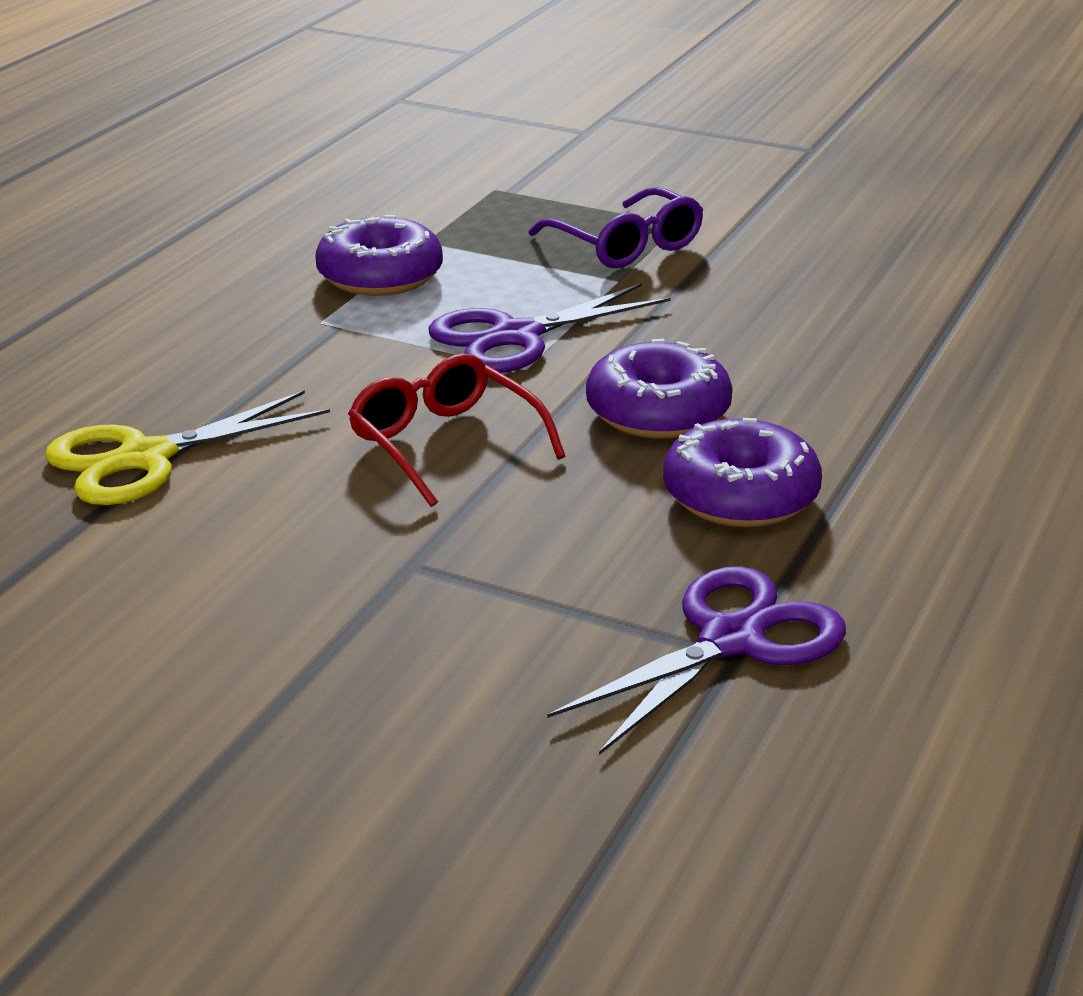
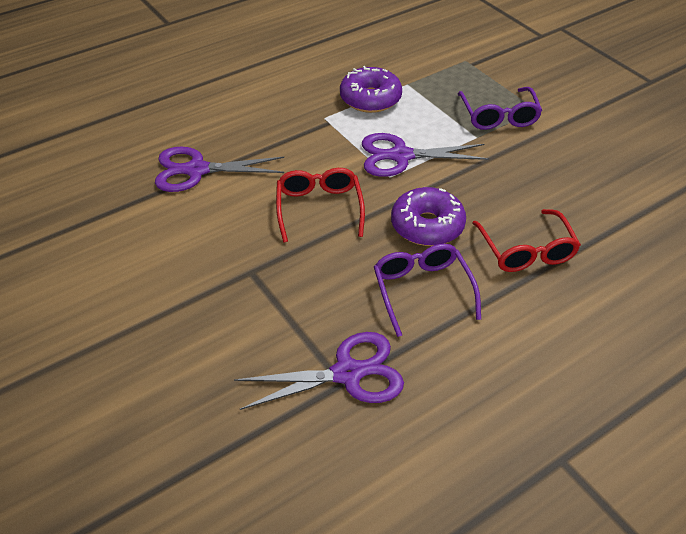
camera: 30 degrees right, 15 degrees up
yellow scissors [45,390,330,505] -> purple scissors [155,147,284,192]
purple donut [663,418,822,527] -> purple glasses [374,244,481,337]
none -> red glasses [472,209,581,272]

